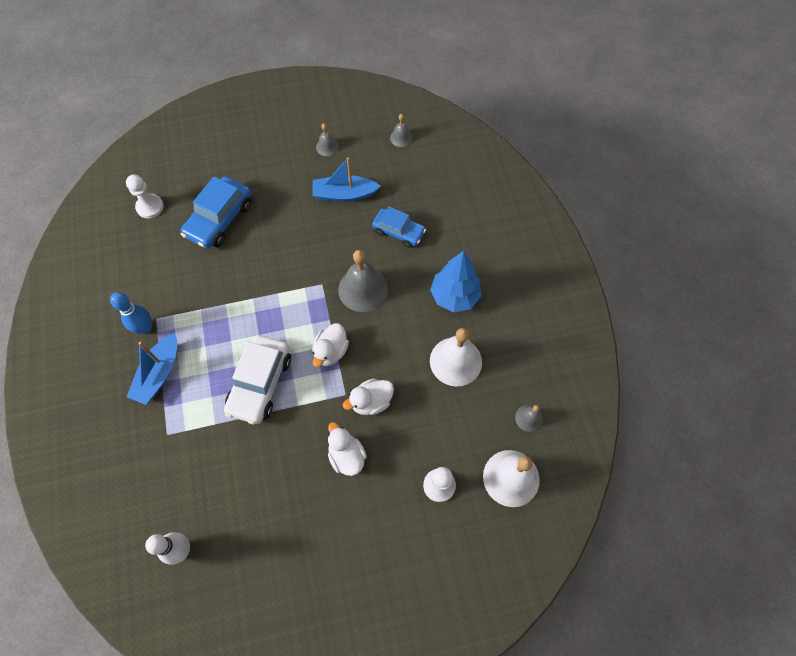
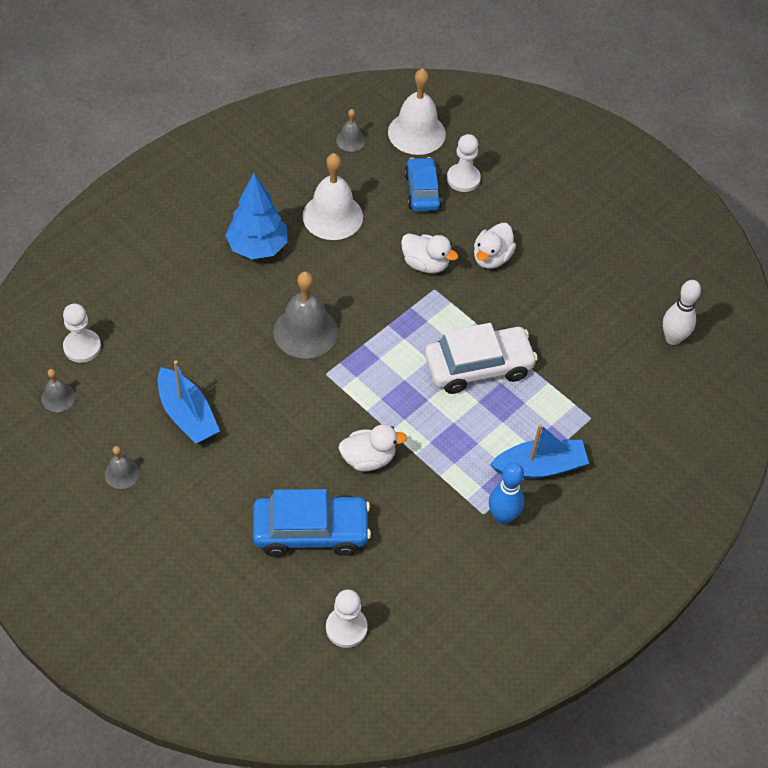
camera: 125 degrees left, 10 degrees down
white duck [312,323,349,367] -> white duck moved to [339,424,407,471]
blue car [372,207,426,248] -> blue car moved to [404,157,442,211]
none -> white pawn [63,304,101,363]

